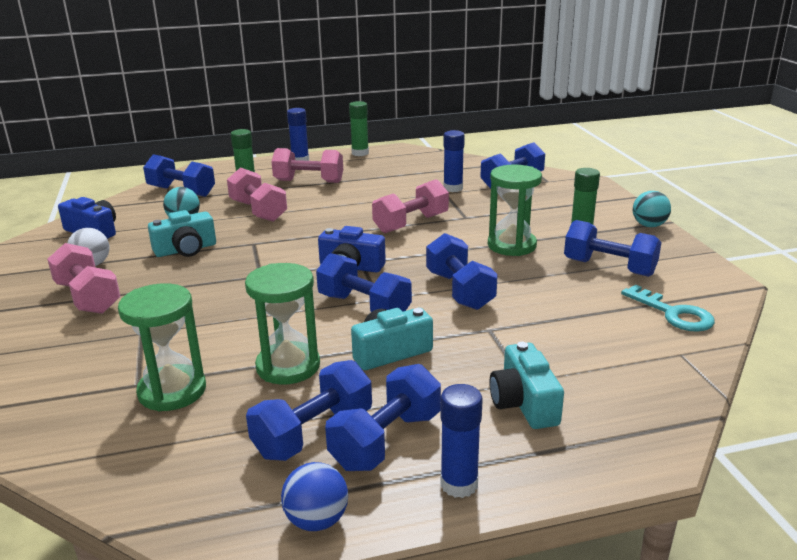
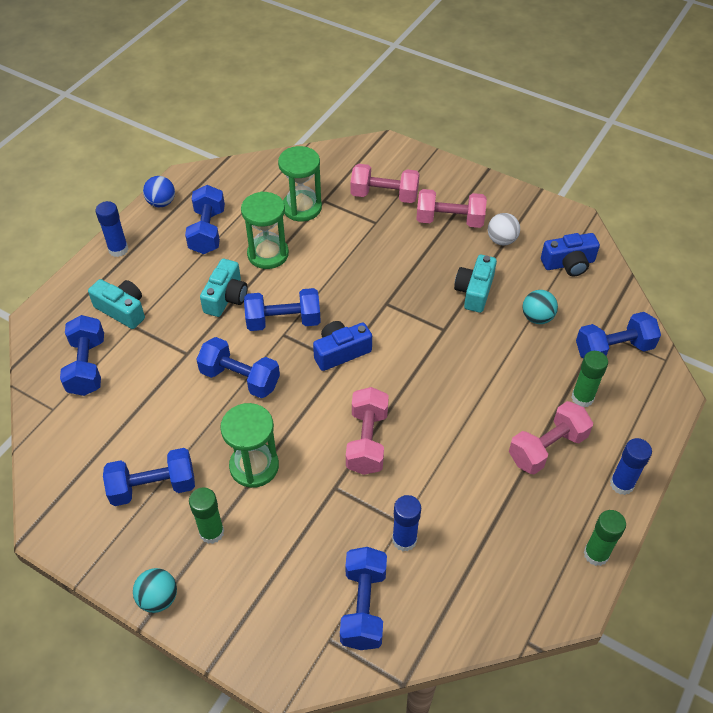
camera: 135 degrees right, 25 degrees up
pink dumbbell [227,167,287,222] -> pink dumbbell moved to [350,164,420,203]
blue dumbbell [325,364,441,471] -> blue dumbbell moved to [60,315,104,396]
turquoise key [621,285,715,332] -> none

